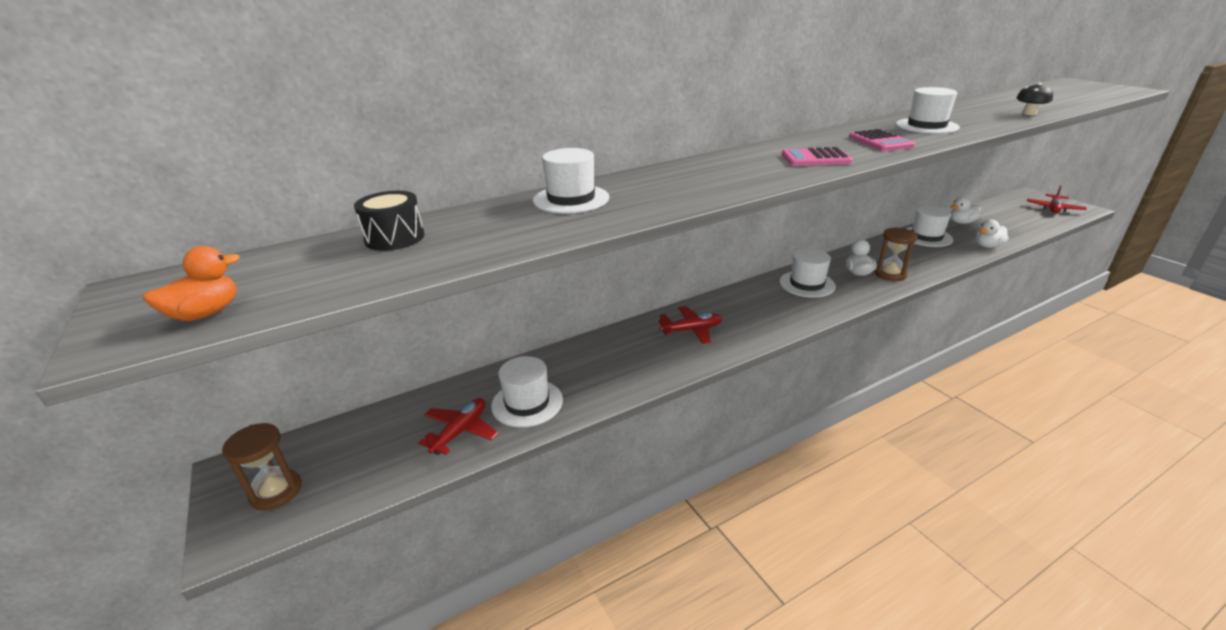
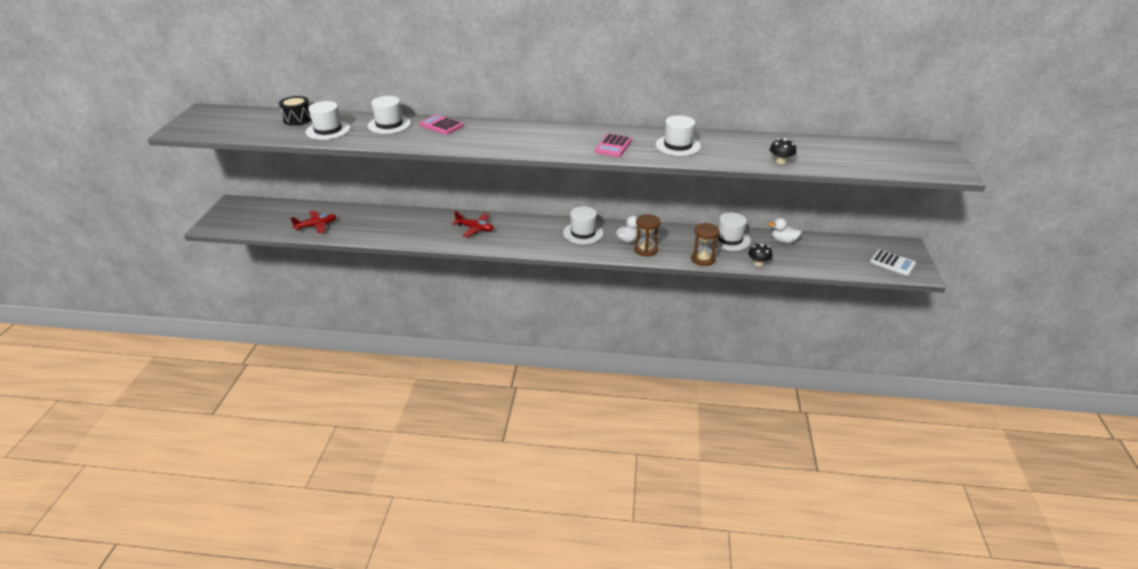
camera: 35 degrees right, 5 degrees up
orange duck [143,246,240,321] -> none
brown hourglass [222,423,302,511] -> brown hourglass moved to [691,223,720,266]
white hat [491,356,563,428] -> white hat moved to [305,101,350,140]
pink calculator [782,147,853,166] -> pink calculator moved to [419,114,463,135]
white duck [976,219,1009,248] -> black mushroom [748,243,772,266]
red plane [1027,185,1087,213] -> white calculator [870,249,916,276]

